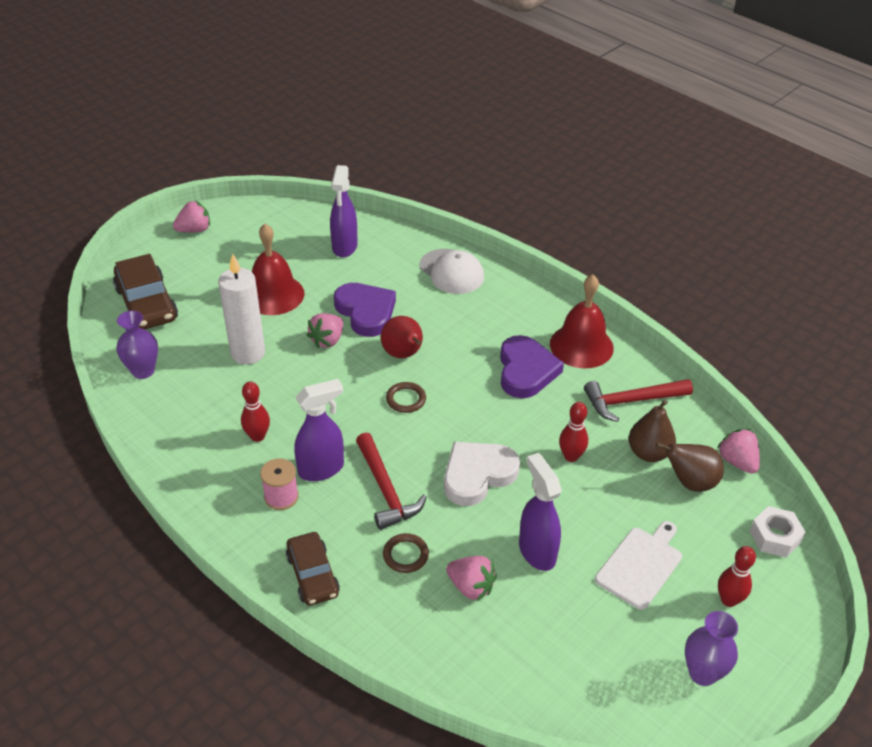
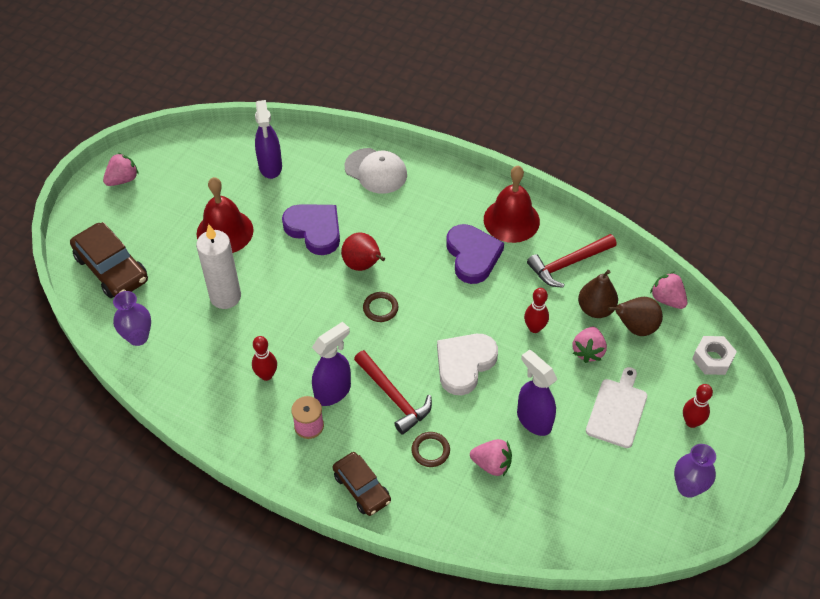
camera: 15 degrees left, 10 degrees up
pink strawberry [307,313,343,348] -> pink strawberry moved to [572,327,607,363]

